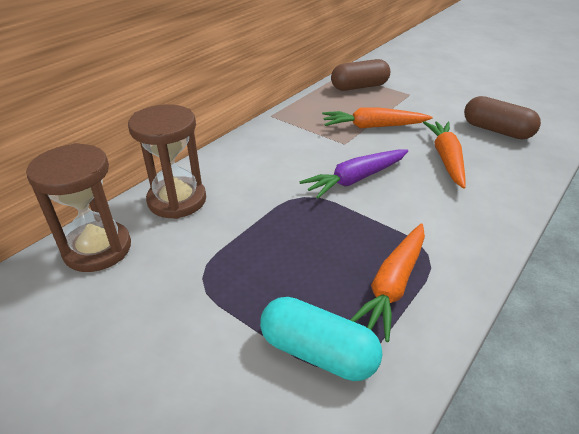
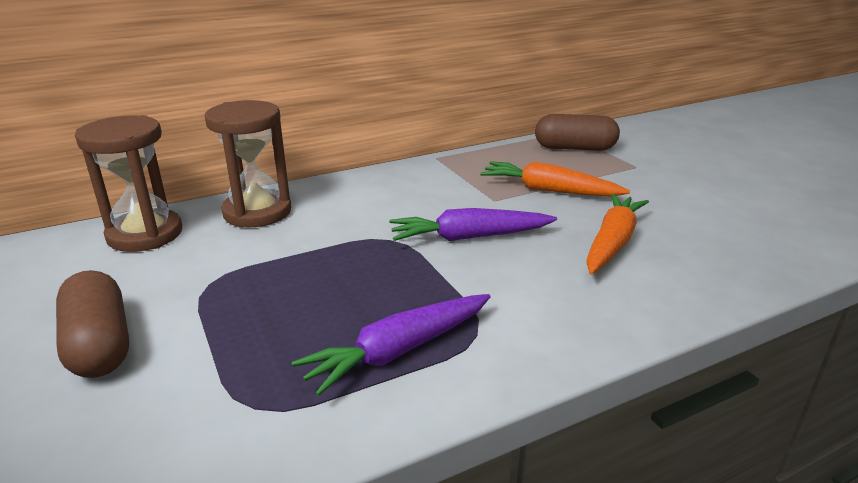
camera: 25 degrees right, 10 degrees down
turquoise capsule [260,297,382,381] -> none
orange carrot [350,223,425,342] -> purple carrot [292,294,491,396]
brown capsule [464,96,541,139] -> brown capsule moved to [56,270,129,378]

